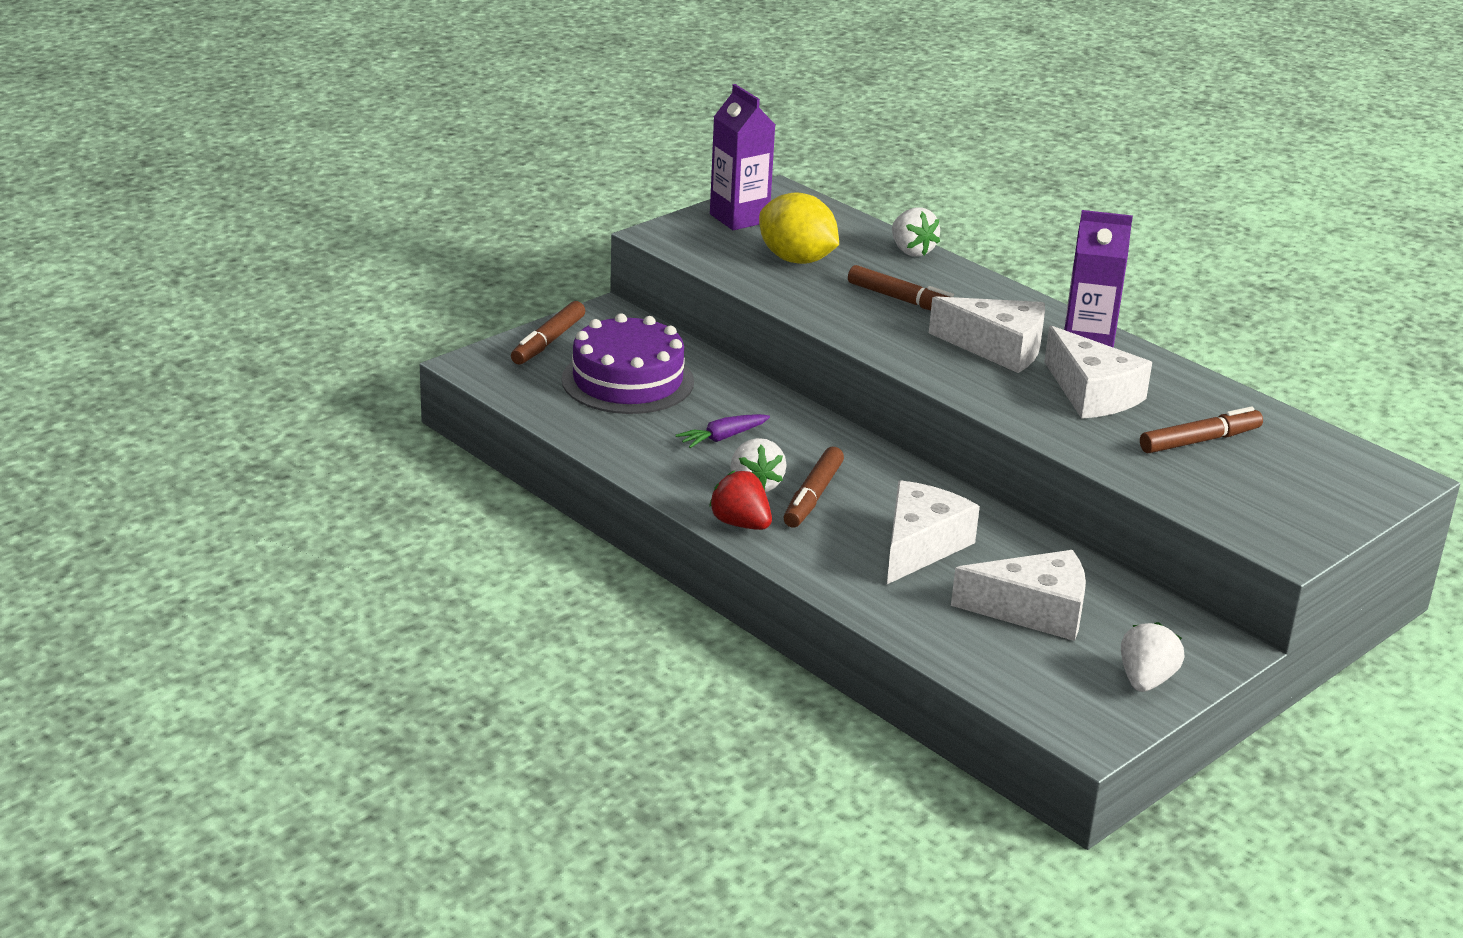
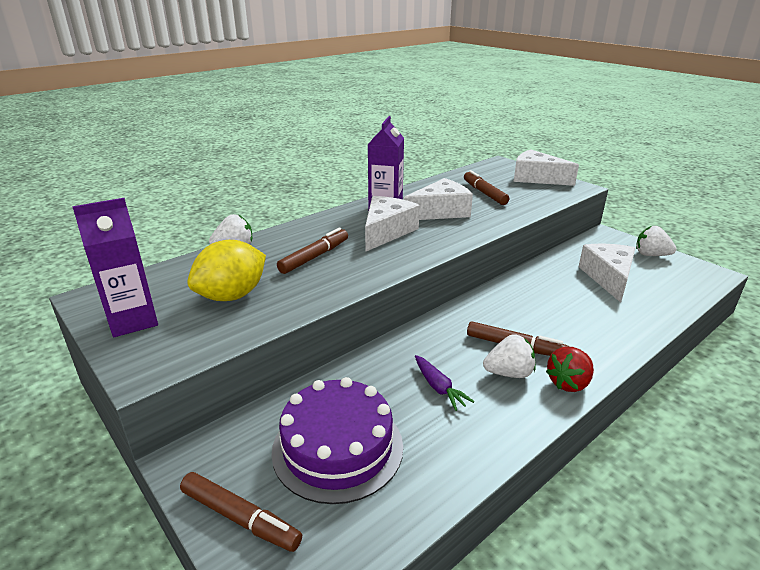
camera: 85 degrees left, 0 degrees up
white cheese [887,480,980,584] -> white cheese moved to [514,149,579,186]

